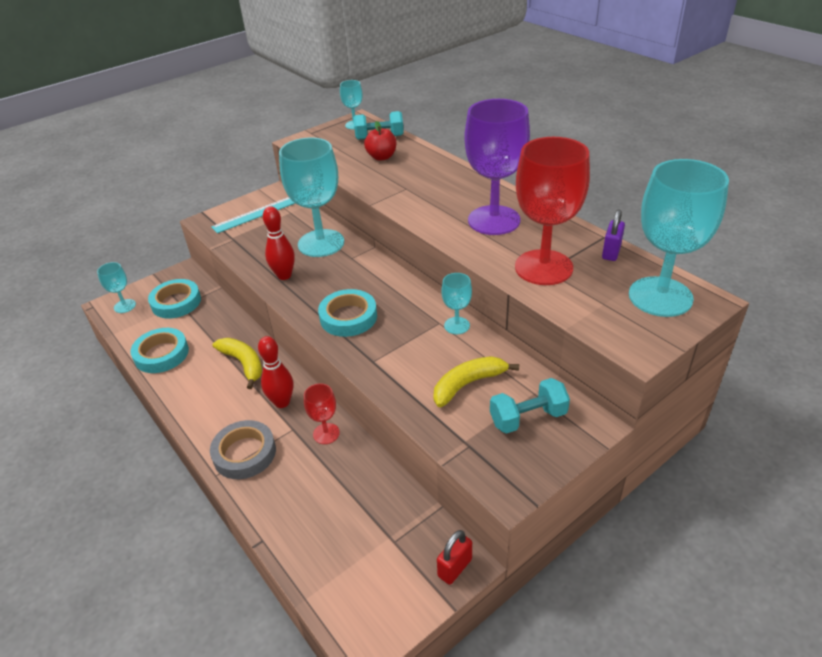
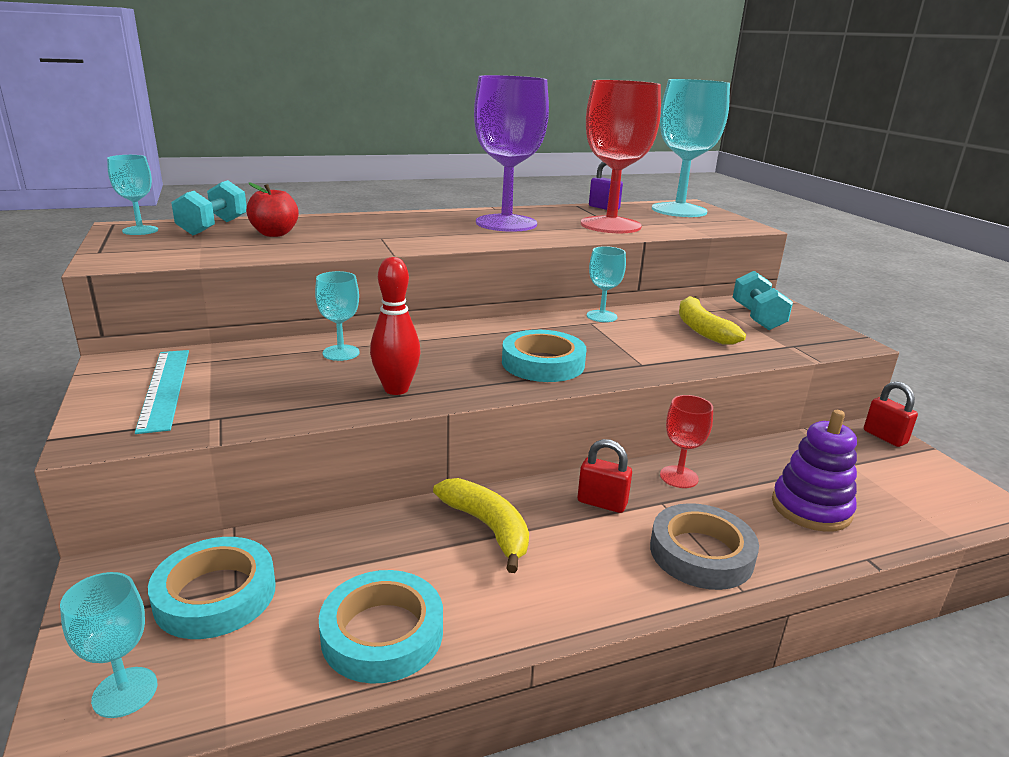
camera: 75 degrees left, 15 degrees down
yellow banana [212,338,262,389] -> yellow banana turned 75 degrees clockwise [433,478,529,573]
red bowling pin [258,336,293,408] -> red padlock [577,439,632,513]
turquoise goblet [279,137,344,257] -> turquoise goblet [315,271,360,361], size x0.47
none -> purple stacking toy [772,410,857,532]

